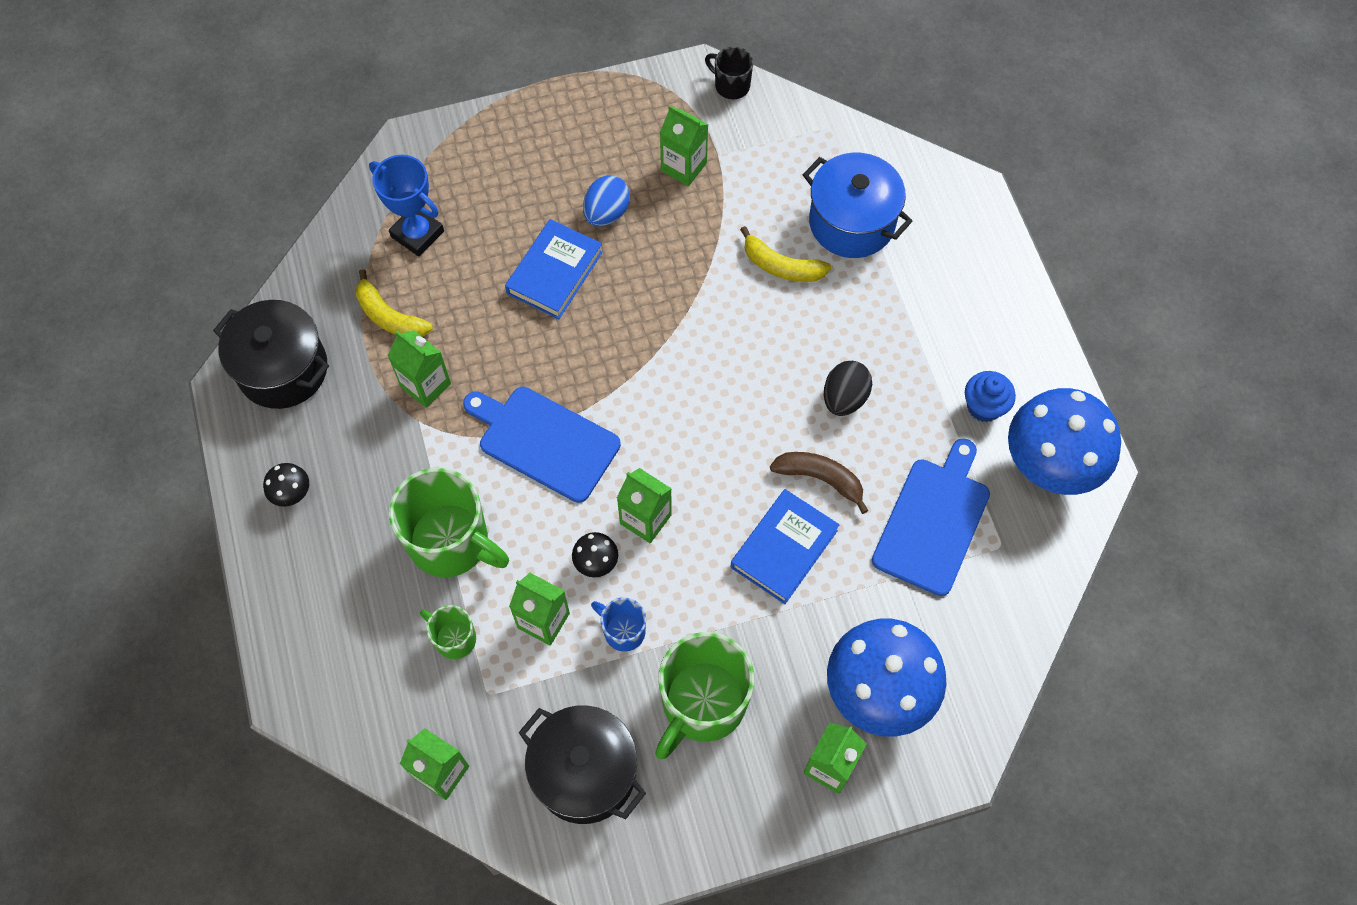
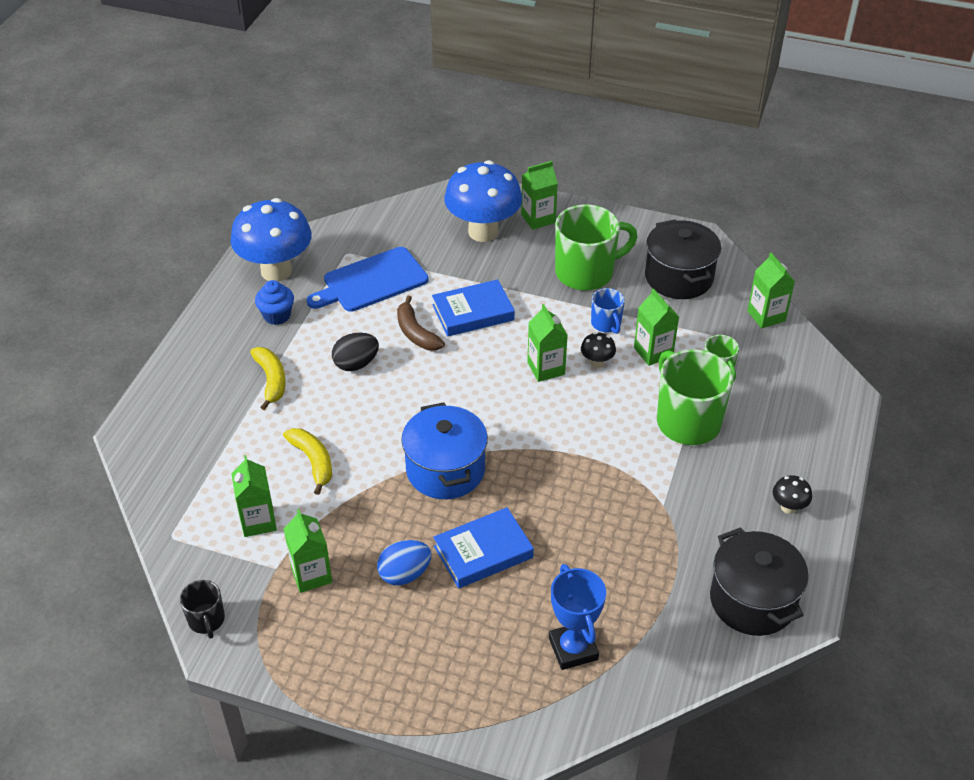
camera: 145 degrees left, 20 degrees down
yellow banana [356,269,433,337] -> yellow banana moved to [250,347,286,410]
green carton [388,331,451,408] -> green carton moved to [231,455,277,537]
blue cutting board [463,387,621,503] -> none
blue pot [803,153,912,258] -> blue pot moved to [401,402,488,499]

